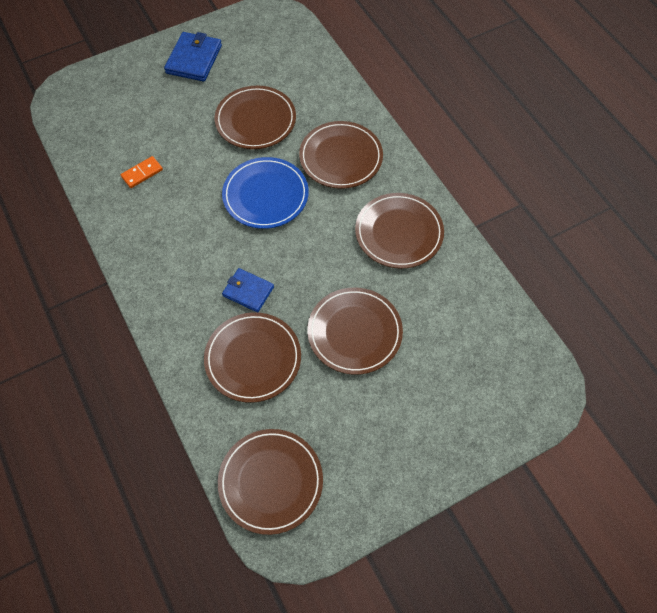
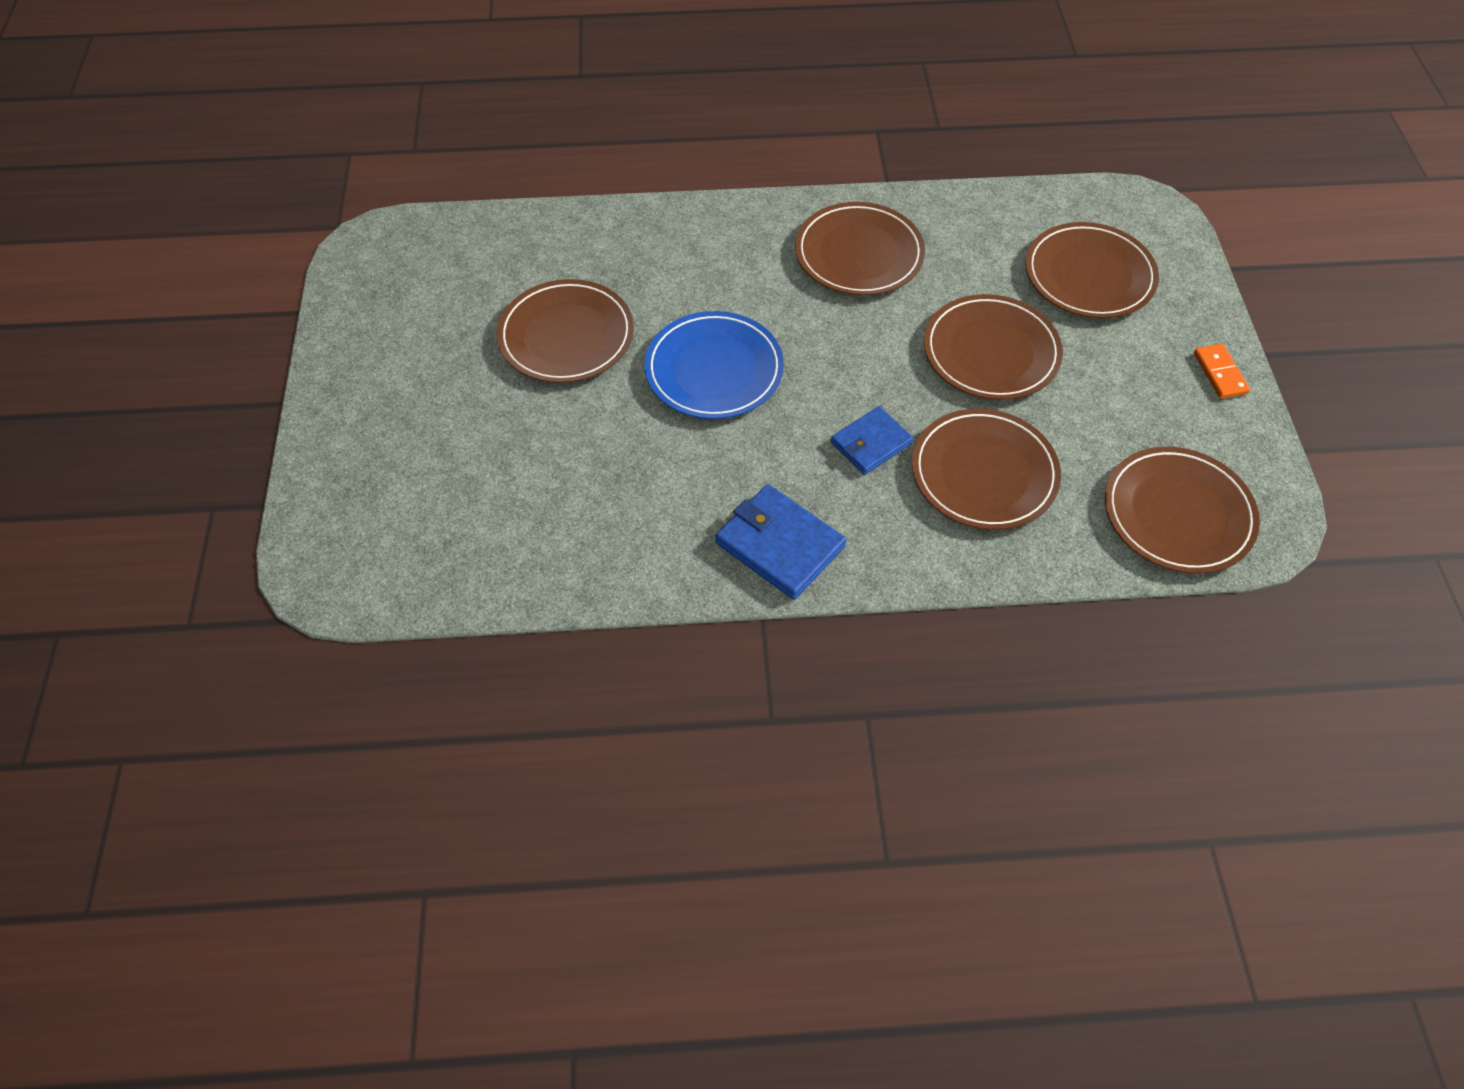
camera: 65 degrees left, 5 degrees down
orange domino [121,156,163,188] -> orange domino moved to [1194,344,1250,399]
blue wallet [164,32,222,82] -> blue wallet moved to [715,484,846,600]
brown plate [299,121,383,189] -> brown plate moved to [1025,222,1159,318]

